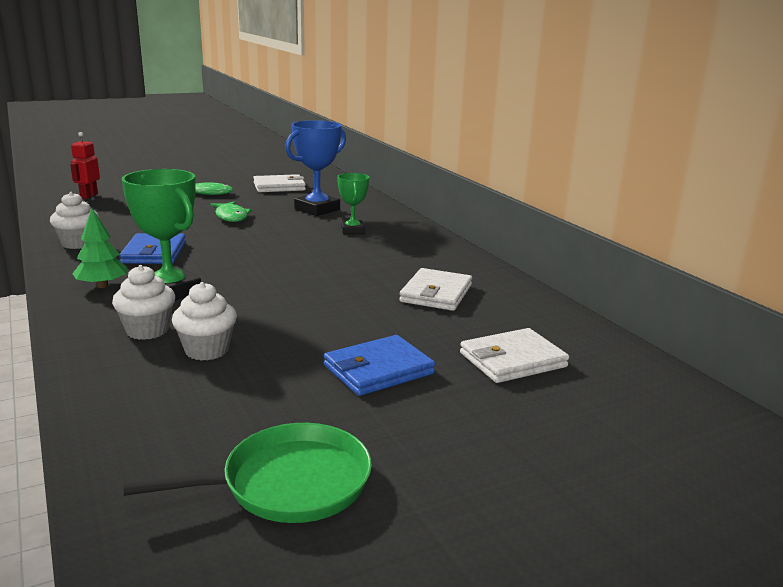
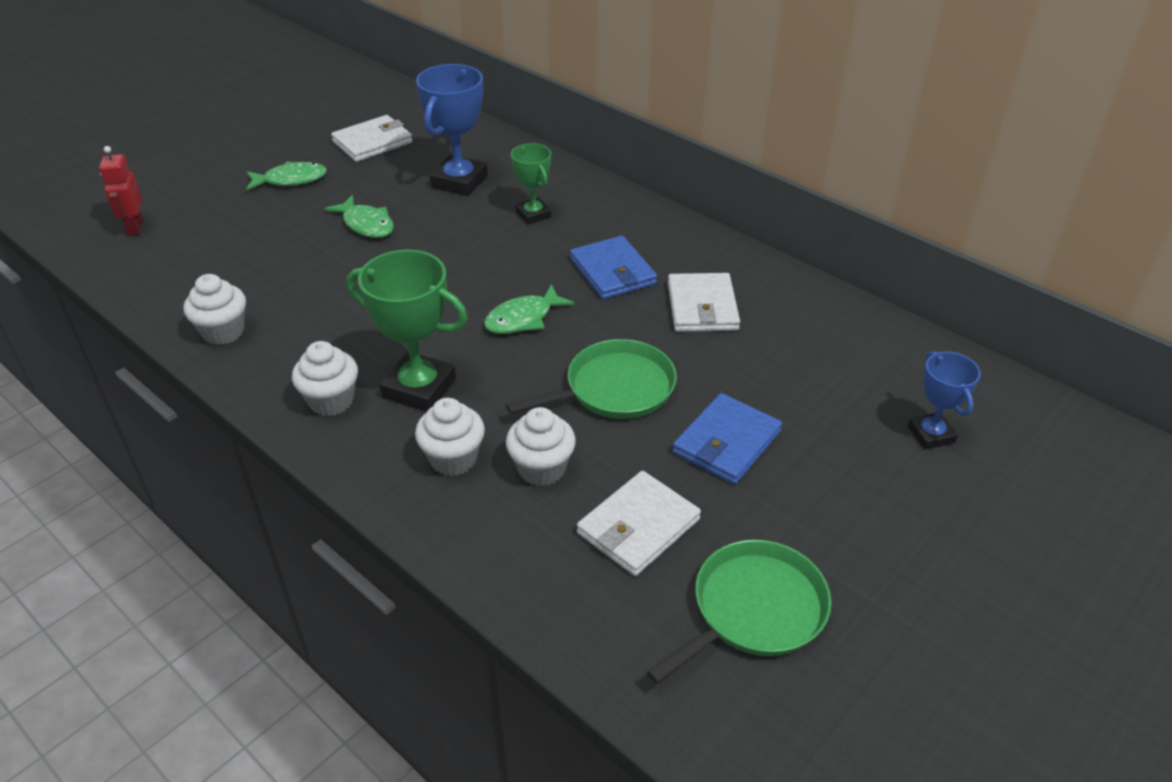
camera: 20 degrees left, 20 degrees up
green tree [72,208,128,288] -> white cupcake [292,341,358,416]
blue wallet [120,233,186,264] -> blue wallet moved to [570,236,657,299]
white wallet [460,328,569,383] -> white wallet moved to [577,471,701,576]
none -> green fish [484,284,575,334]
none -> green pan [506,339,677,419]
none -> blue trophy [908,351,981,450]

